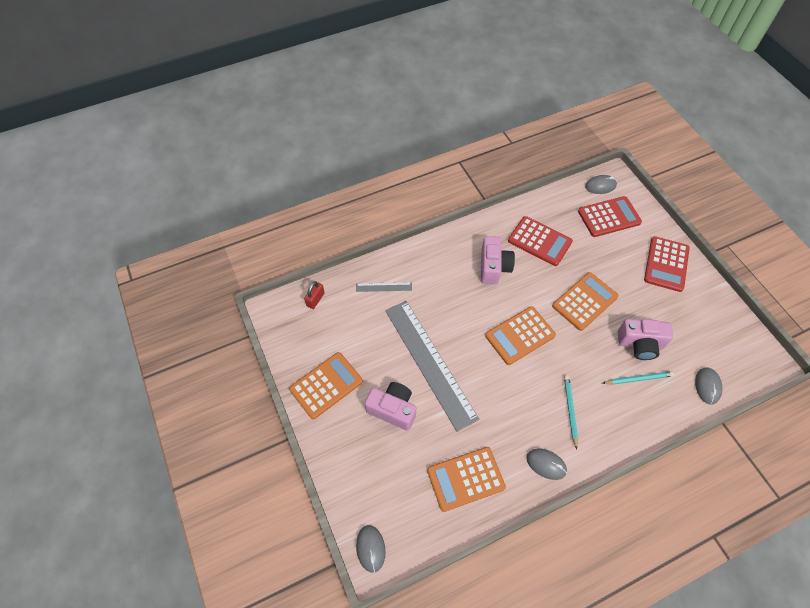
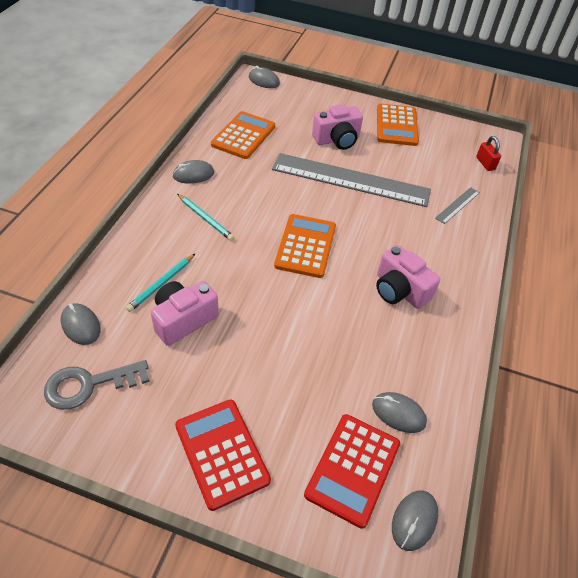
camera: 130 degrees right, 10 degrees down
red calculator [508,216,573,266] -> none
orange calculator [552,272,619,331] -> none
none -> grey key [44,360,150,410]
none -> grey mouse [372,392,427,433]

